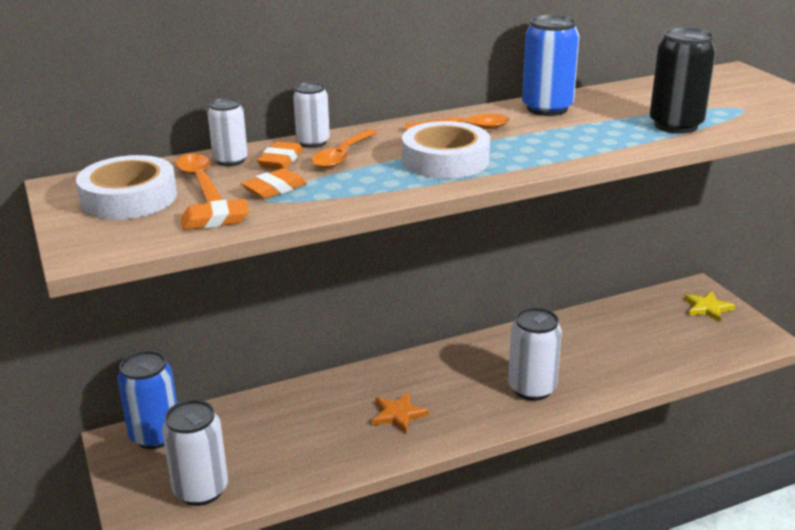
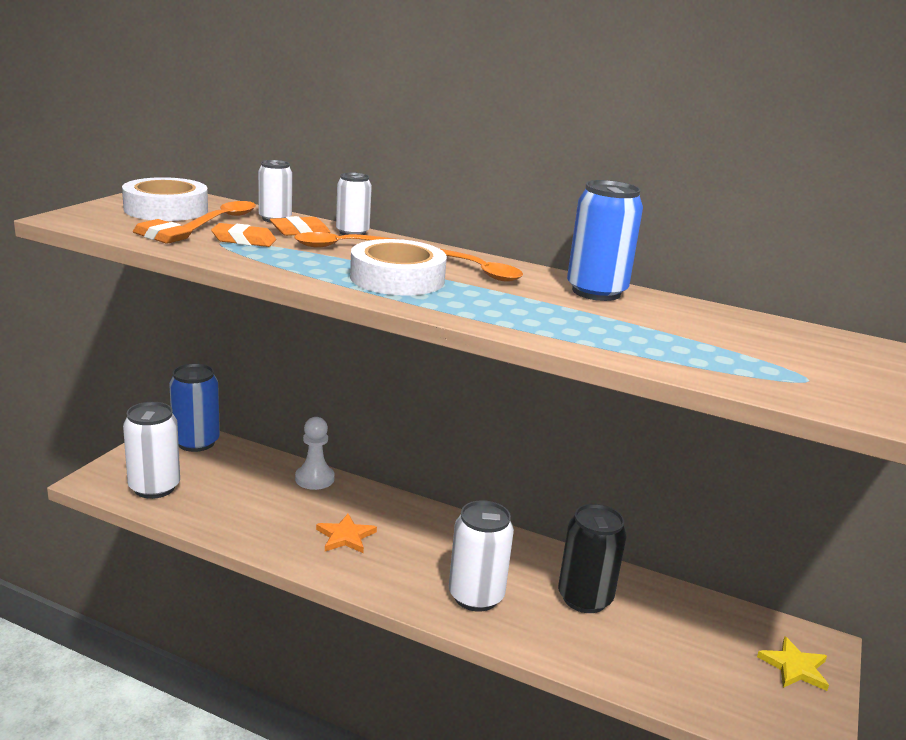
camera: 45 degrees right, 5 degrees down
black can [650,27,716,134] -> black can moved to [558,504,626,613]
none -> white pawn [295,417,335,490]

